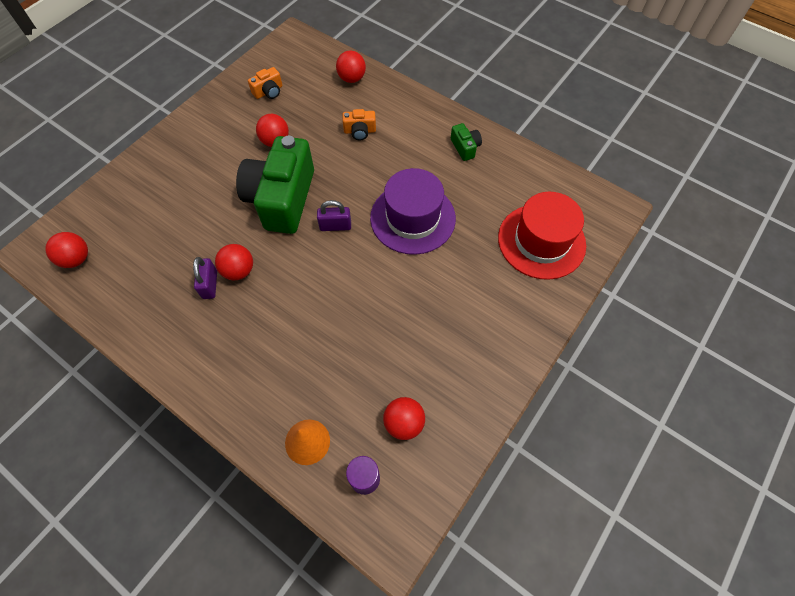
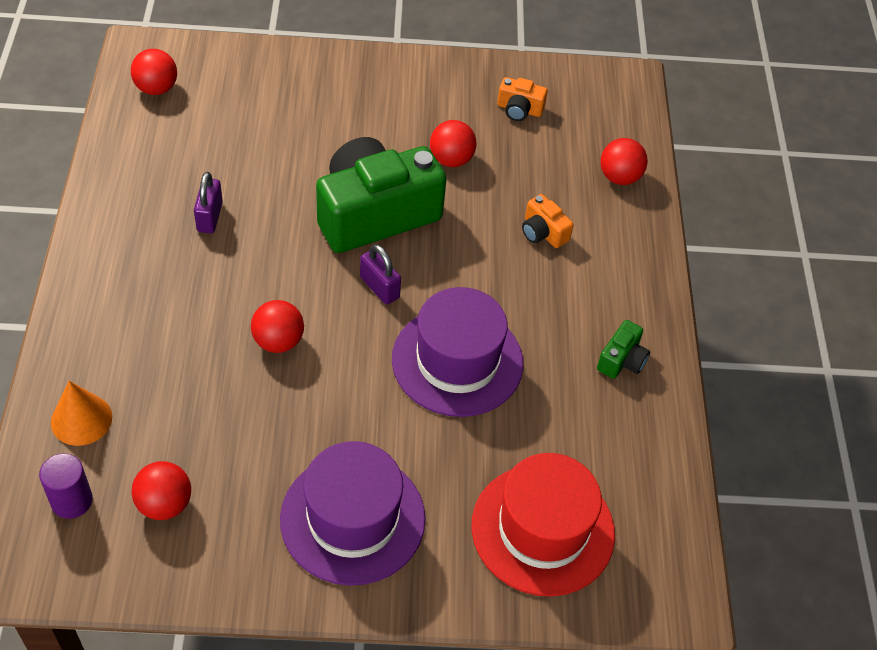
camera: 50 degrees right, 10 degrees down
purple padlock [193,257,217,299] -> purple padlock turned 45 degrees counterclockwise [194,172,223,233]
red ball [215,244,253,280] -> red ball moved to [251,300,304,353]
none -> purple hat [280,441,426,586]

